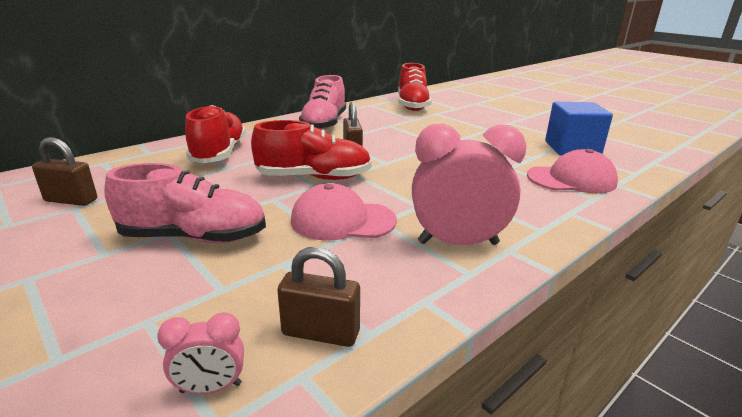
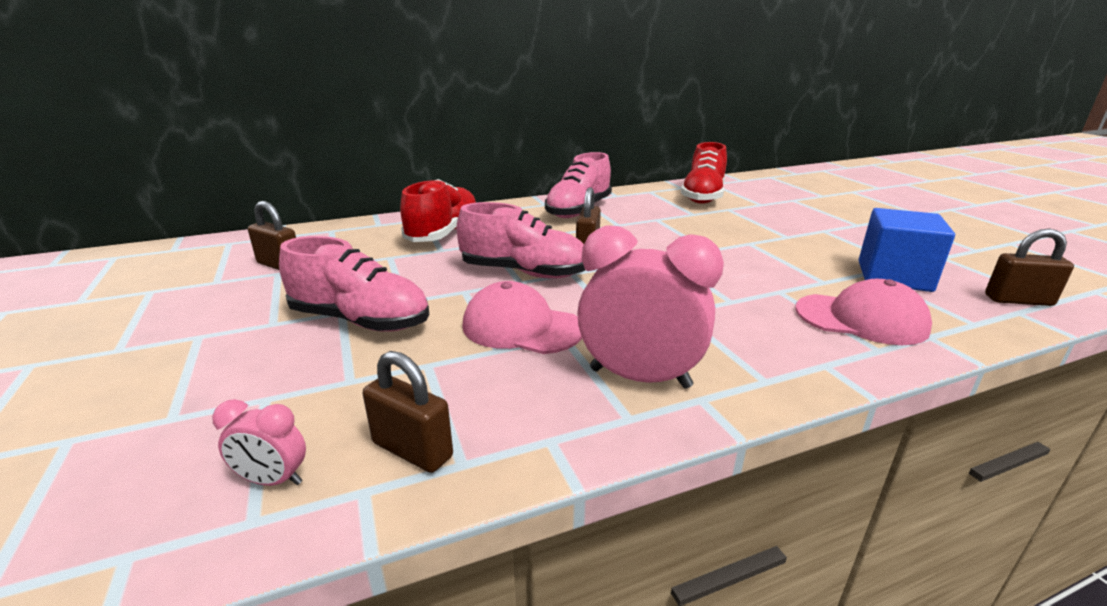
camera: 20 degrees right, 0 degrees up
red shoe [251,120,372,180] -> pink shoe [456,202,585,279]
none -> brown padlock [985,228,1074,306]

